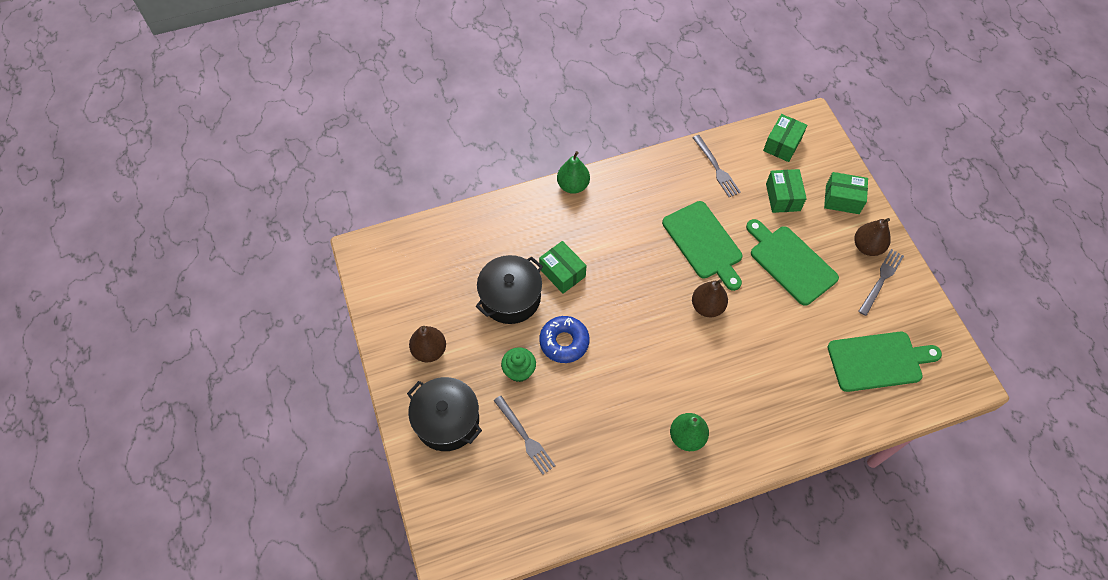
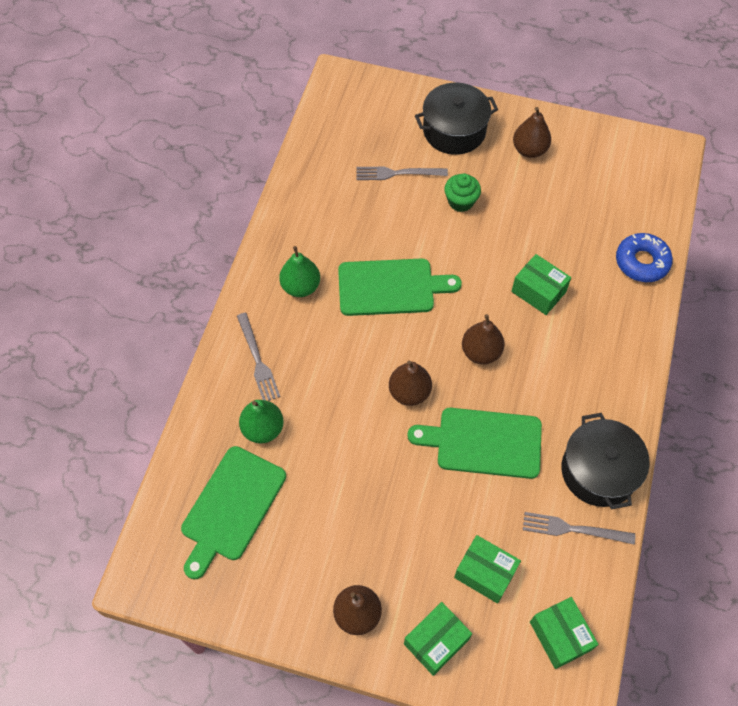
camera: 125 degrees right, 0 degrees up
black pot [475,255,543,324] -> black pot moved to [561,413,650,509]
green box [539,241,587,294] -> green box turned 45 degrees clockwise [511,254,571,315]
blue donut [539,316,589,363] -> blue donut moved to [616,233,673,282]
green pear [557,151,590,194] -> green pear moved to [239,400,284,443]
green cutting board [746,219,839,306] -> green cutting board moved to [338,259,462,316]
grey fork [858,249,904,316] -> grey fork moved to [237,313,280,401]
none -> brown pear [462,314,505,364]

